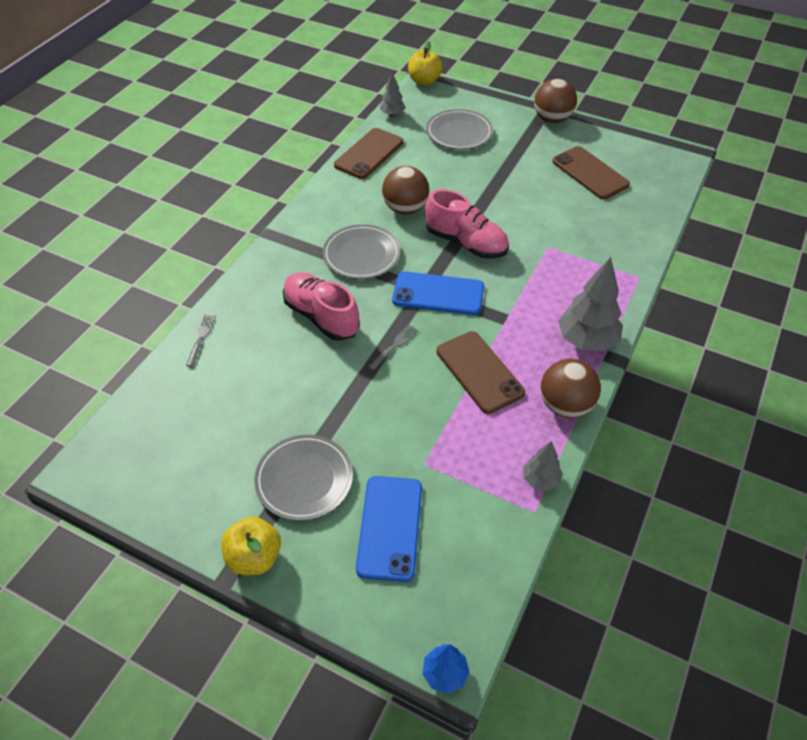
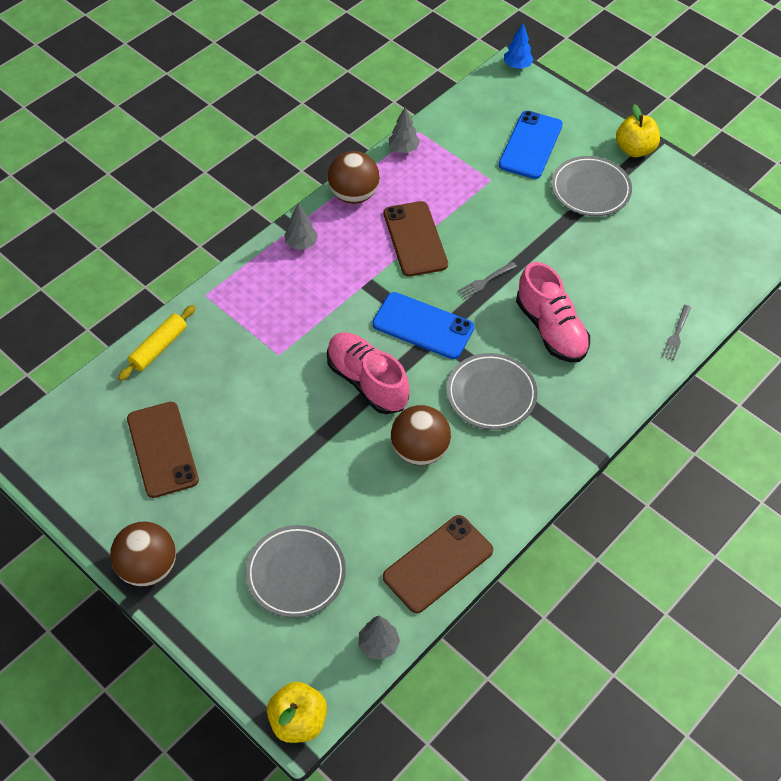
camera: 165 degrees left, 5 degrees up
grey tree [558,257,623,351] -> grey tree [284,203,318,250], size x0.54
none -> yellow rolling pin [118,305,196,381]

